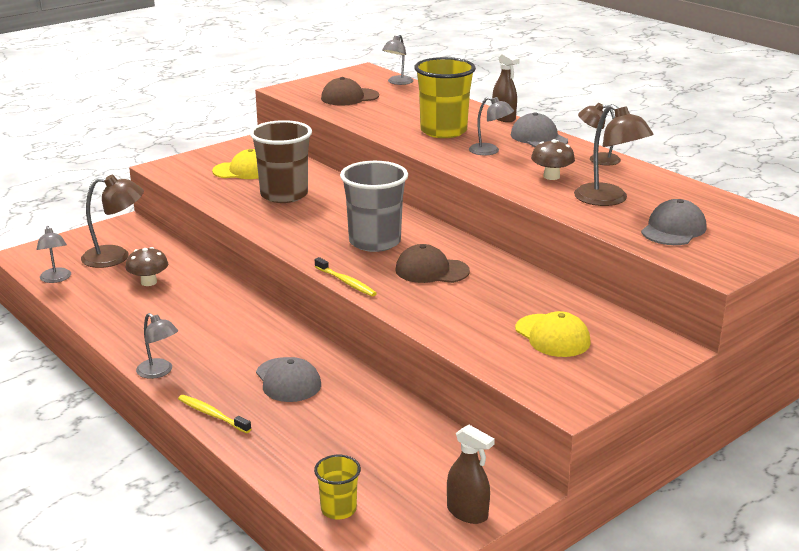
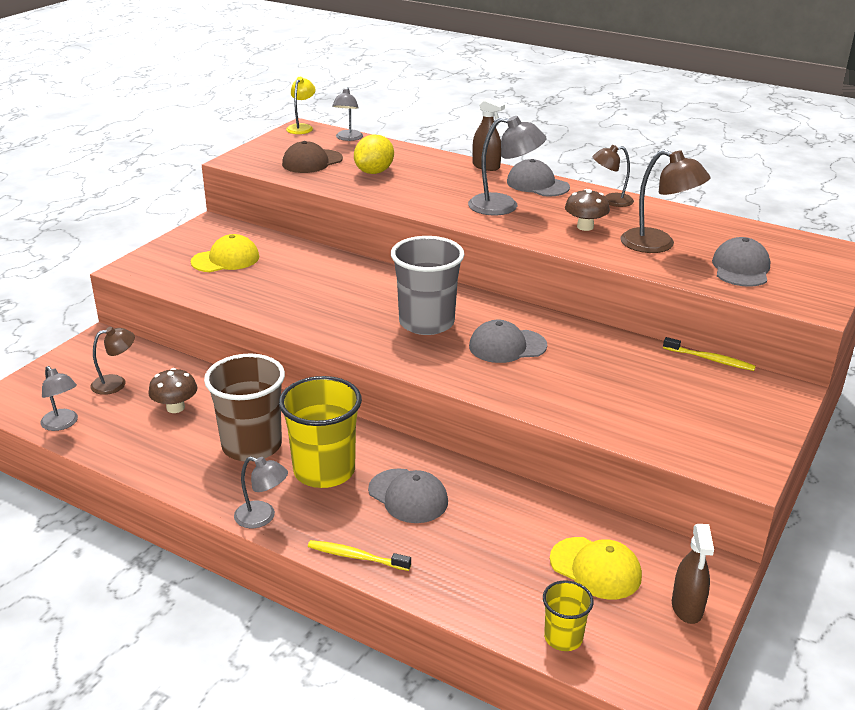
camera: 20 degrees left, 5 degrees up
brown lamp [81,175,144,268] -> brown lamp [90,327,135,395], size x0.63
brown cup [250,120,312,203] -> brown cup moved to [204,354,285,461]
yellow toothbrush [315,257,377,296] -> yellow toothbrush moved to [663,337,756,371]
brown cap [395,244,470,283] -> grey cap [469,320,547,363]
yellow cup [414,57,476,138] -> yellow cup moved to [279,376,362,488]
brown spray bottle [447,425,495,524] -> brown spray bottle turned 75 degrees clockwise [672,524,714,624]
grey lamp [469,97,514,155] -> grey lamp [468,116,546,216], size x1.58
yellow cap [515,311,591,357] -> yellow cap moved to [550,537,642,600]
none -> yellow lamp [286,77,316,134]
none -> yellow lemon [354,134,394,174]

